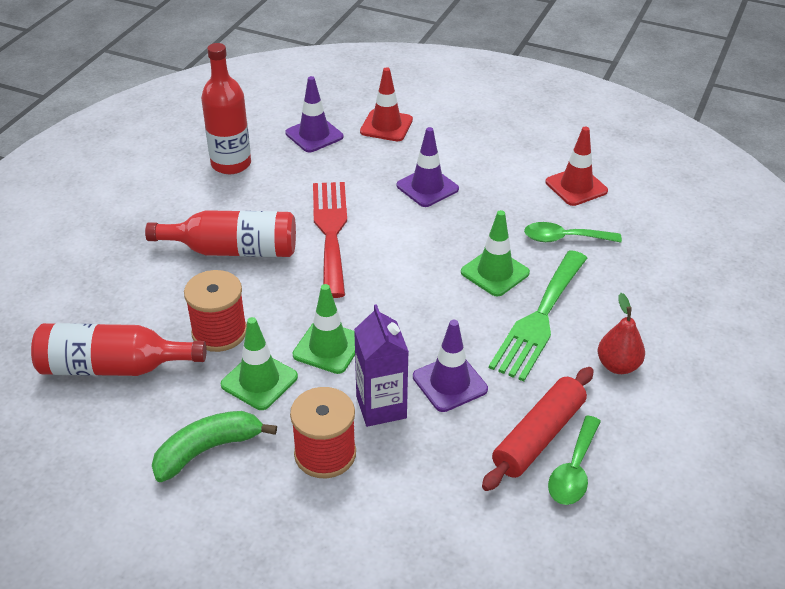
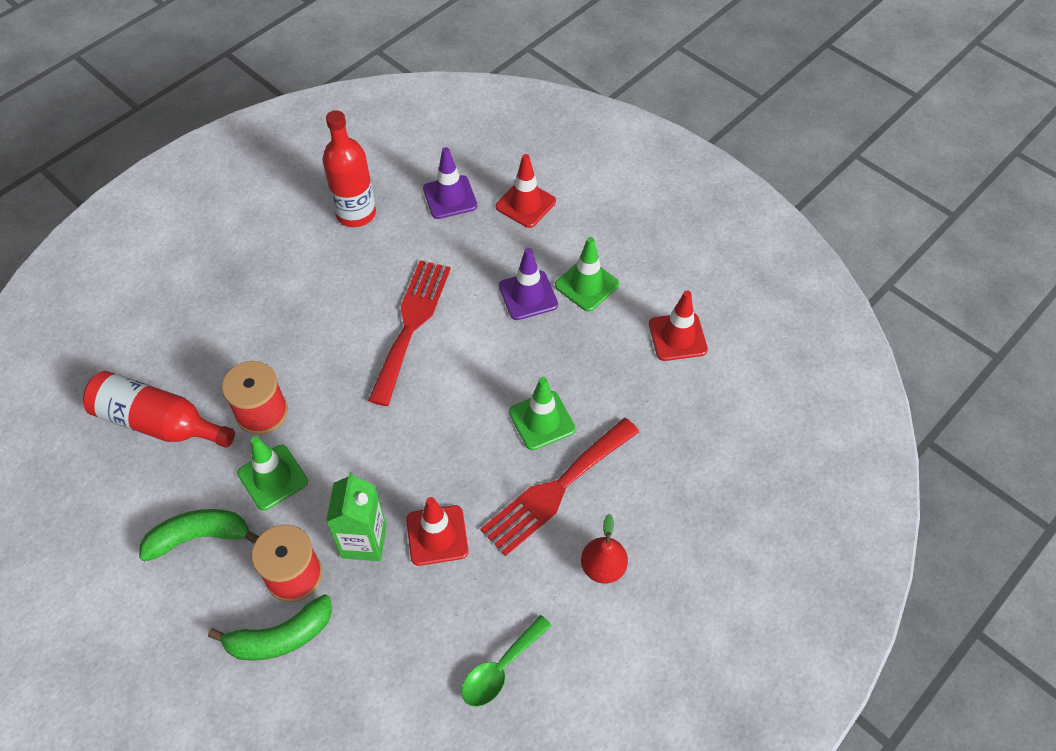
camera: 20 degrees right, 15 degrees up
red bottle [145,210,296,257] -> none
green traffic cone [293,284,355,374] -> green traffic cone moved to [555,237,619,312]
purple carton [354,304,409,427] -> green carton [326,472,387,561]
purple traffic cone [413,320,488,412] -> red traffic cone [406,497,469,566]
red rolling pin [482,367,594,491] -> none
green fork [489,250,587,381] -> red fork [481,418,639,556]
green spoon [524,222,622,243] -> none
none -> green banana [208,594,332,661]

